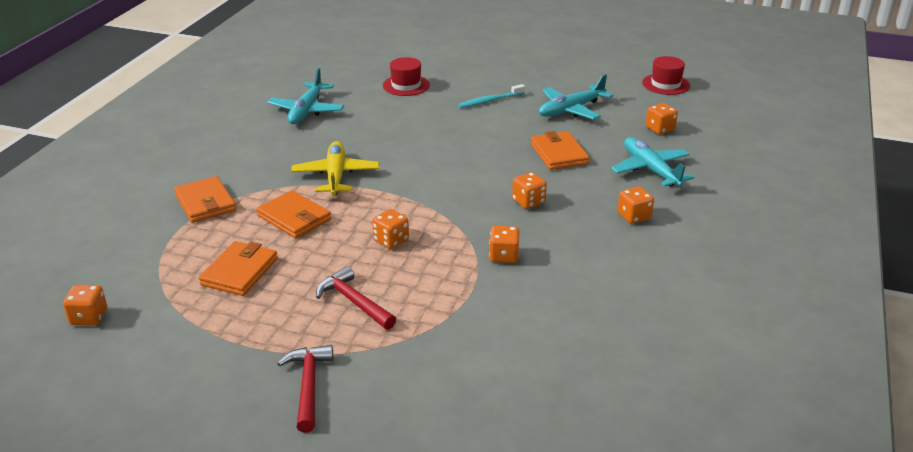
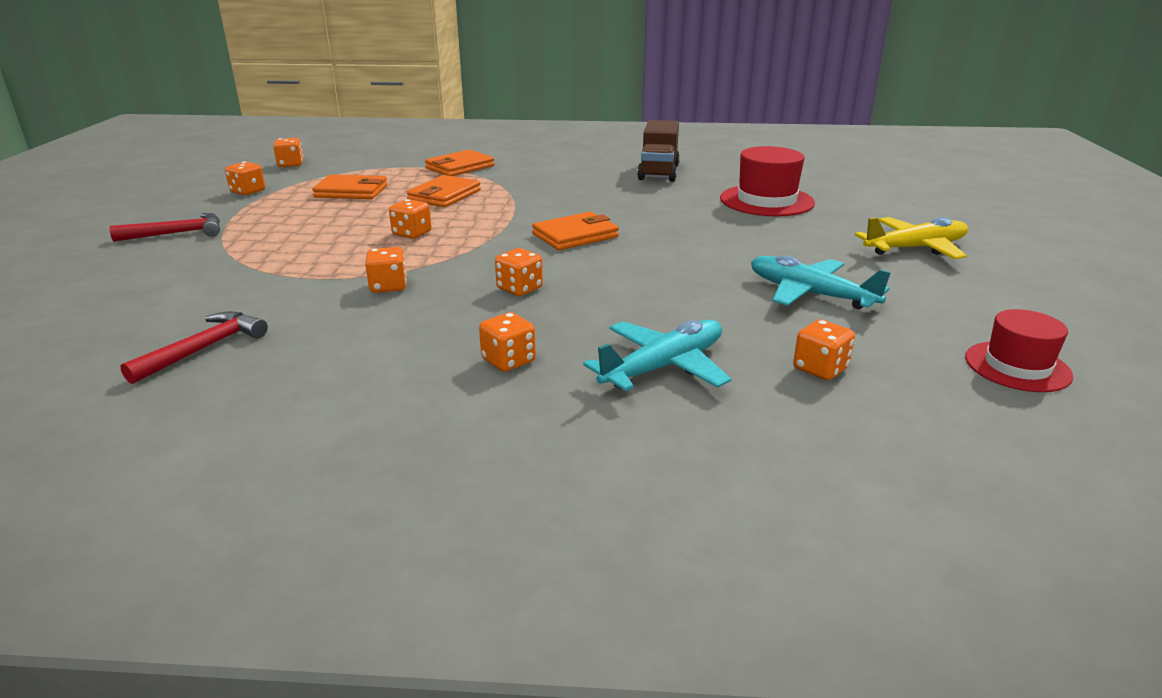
camera: 75 degrees right, 5 degrees down
turquoise plane [267,68,344,124] -> brown truck [637,120,680,182]
yellow plane [291,141,379,195] -> yellow plane moved to [855,217,968,259]
red hammer [316,266,396,330] -> red hammer moved to [120,311,268,384]
red hat [383,57,430,96] -> red hat [720,146,815,216], size x1.51
turquoise toothbrush [458,84,525,108] -> none
orange wallet [531,131,589,170] -> orange wallet moved to [532,212,619,250]
none -> orange dice [225,162,265,195]

